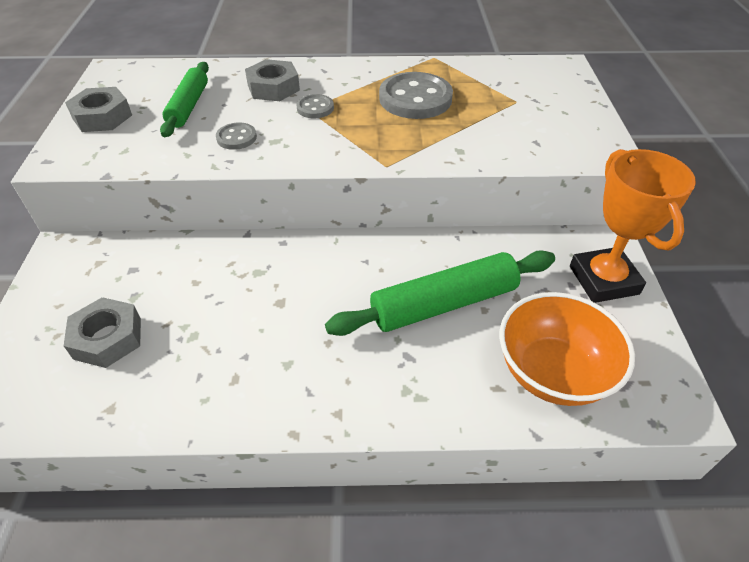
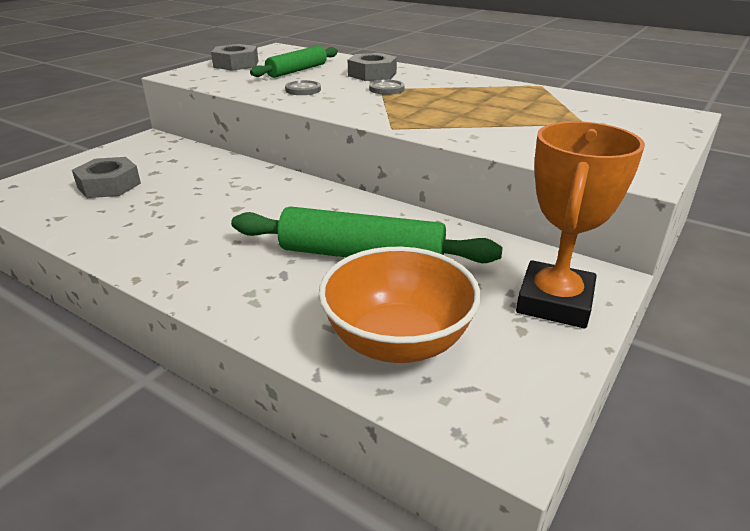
camera: 35 degrees right, 15 degrees down
grey button [379,72,453,119] -> none

